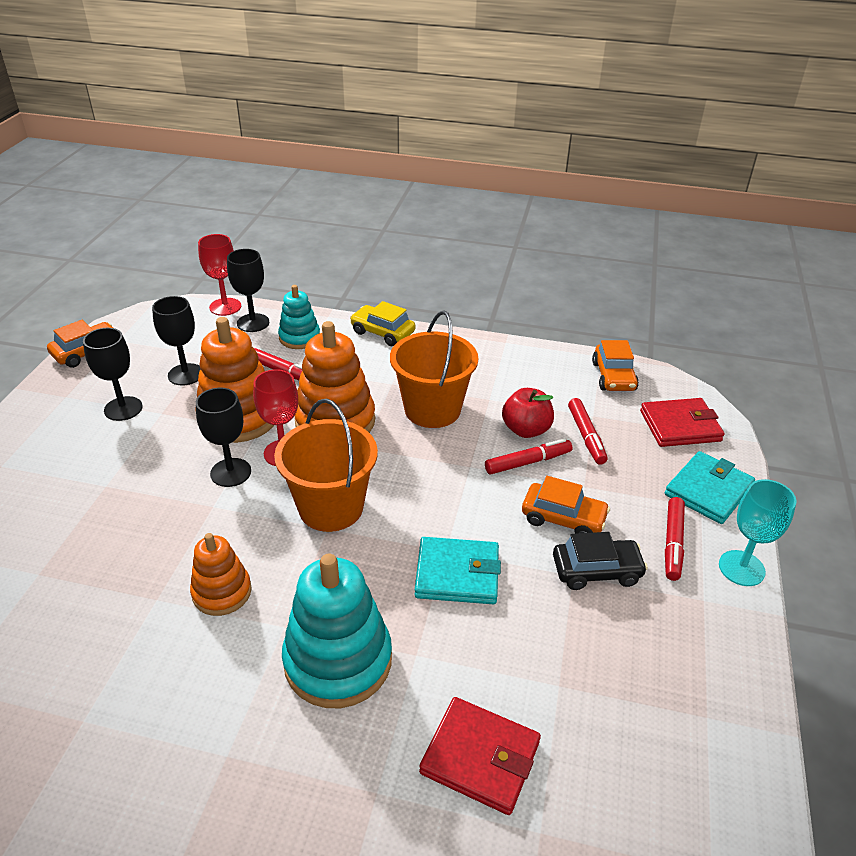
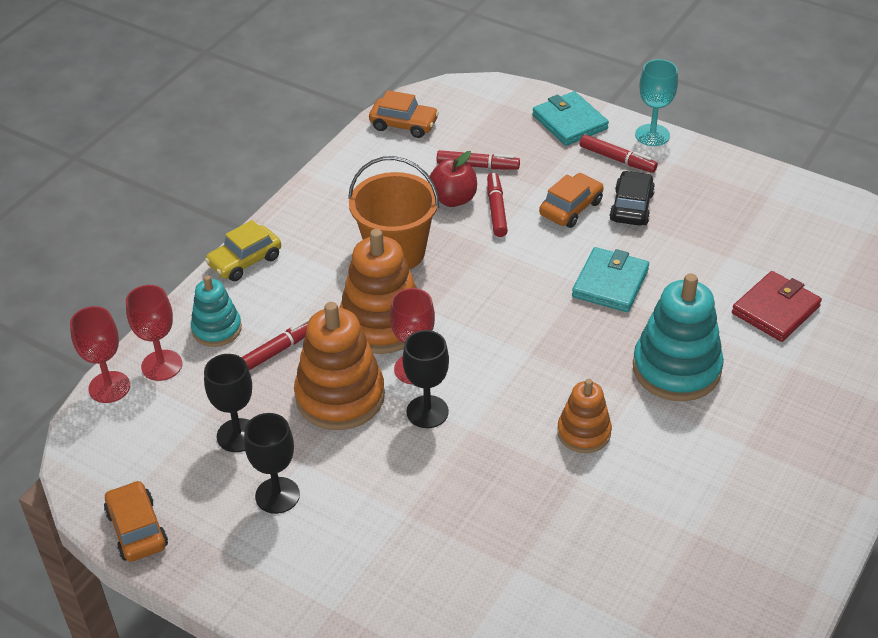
camera: 70 degrees left, 5 degrees up
black goblet [227,249,269,332] -> red goblet [126,285,182,381]
orange bucket [274,399,378,532] -> none
red wallet [640,398,725,447] -> none

